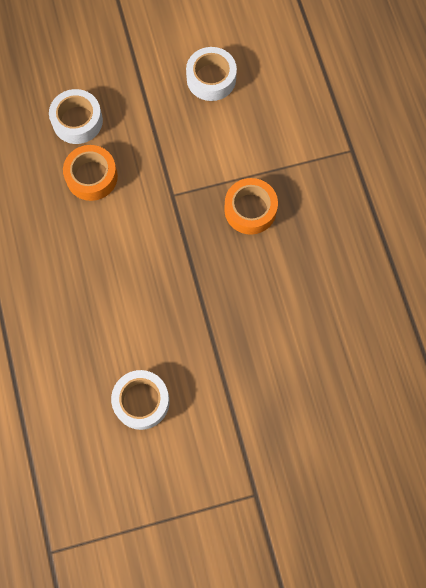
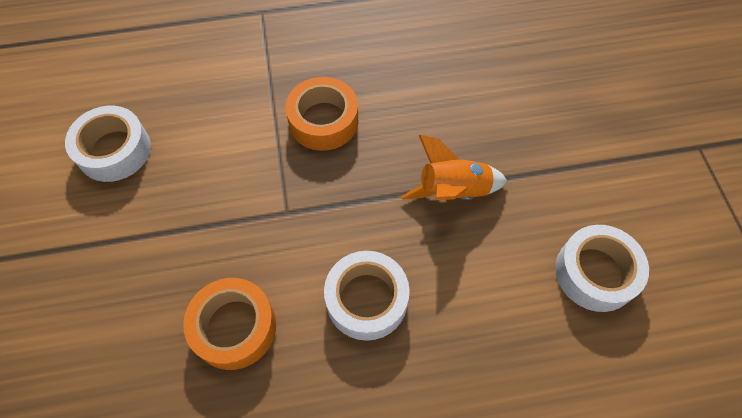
camera: 85 degrees left, 10 degrees down
white tape [49,89,103,144] -> white tape moved to [324,251,410,341]
none -> orange rocket [401,135,507,200]

